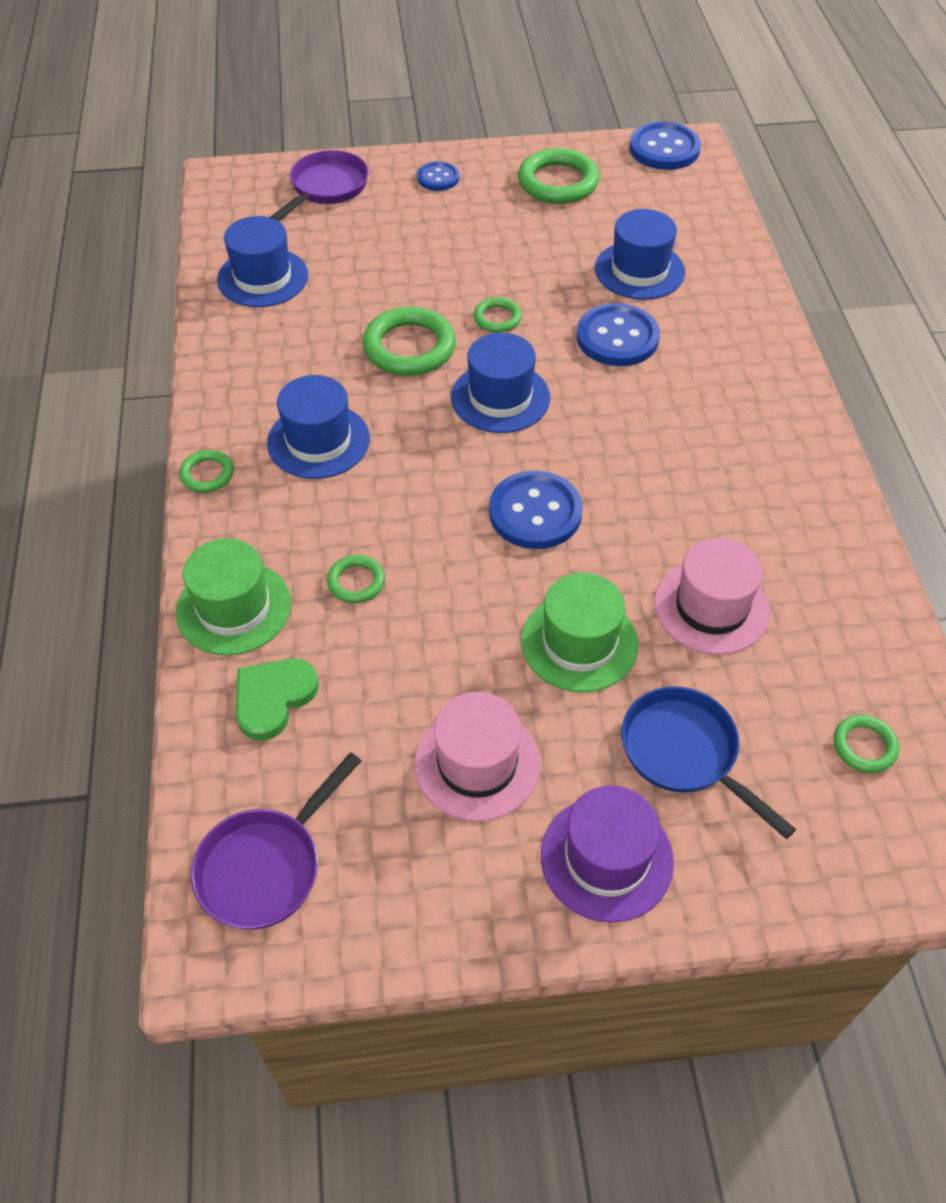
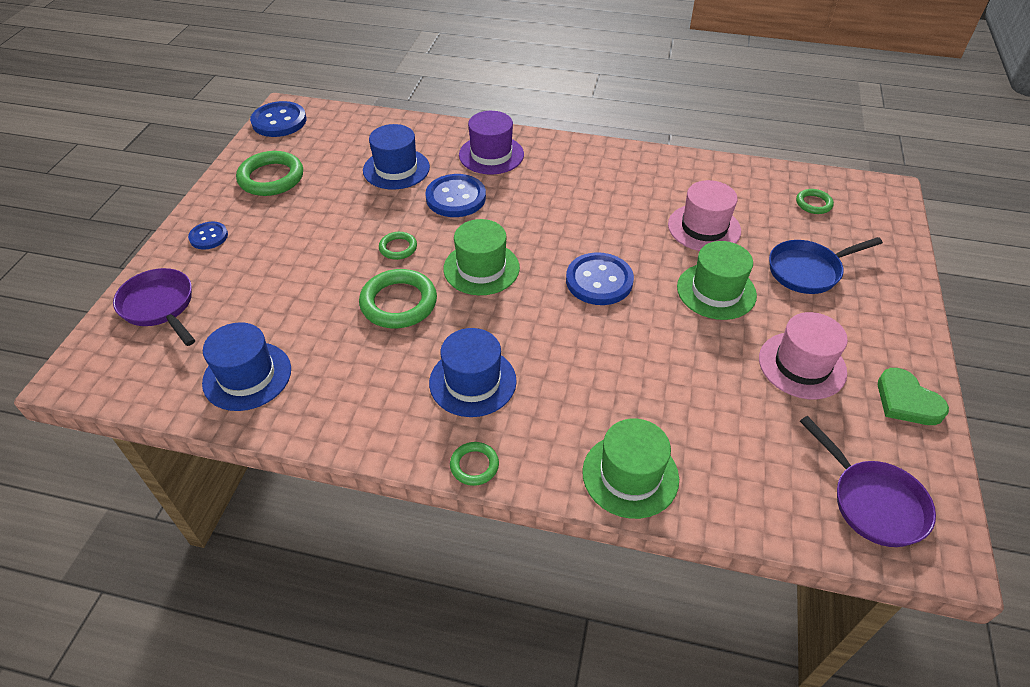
camera: 70 degrees left, 5 degrees down
green heart [236,658,319,740] -> green heart moved to [878,368,949,425]
green ring [327,555,385,603] -> none
blue hat [451,333,550,433] -> green hat [443,219,520,295]
purple hat [541,785,674,923] -> purple hat moved to [459,111,524,174]

